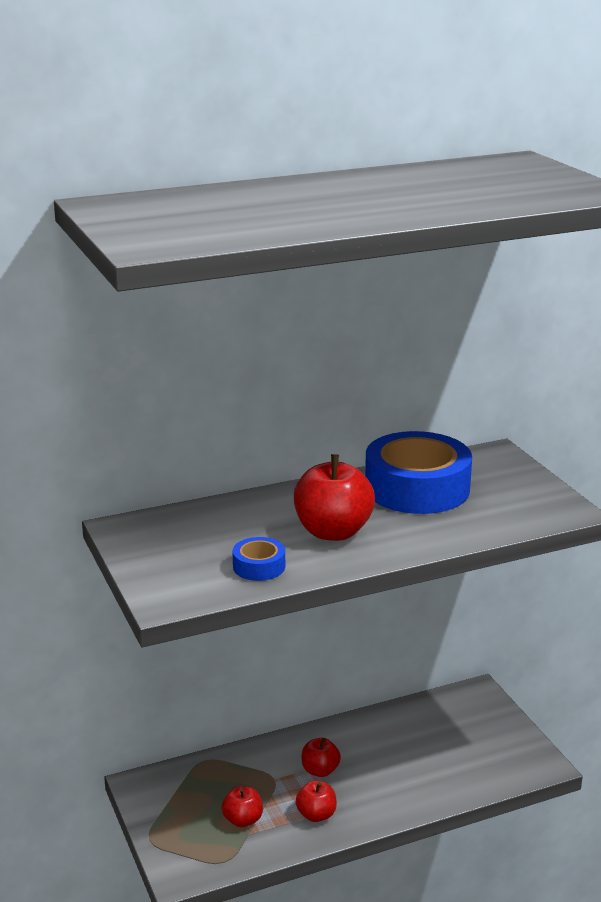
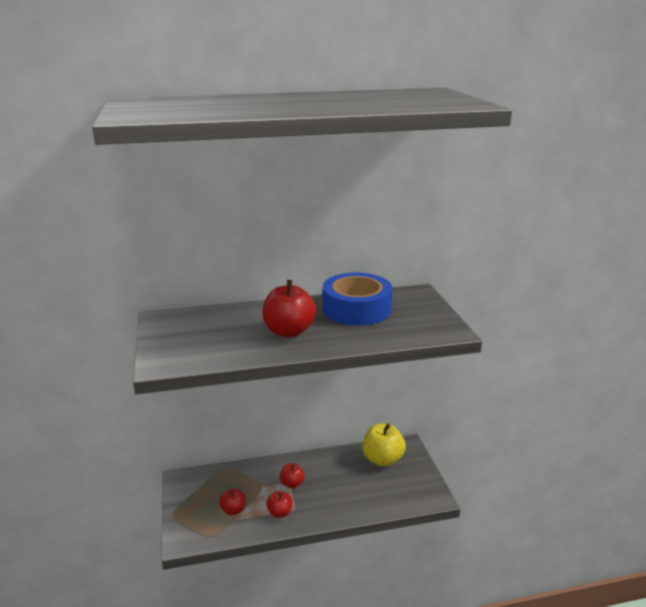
camera: 10 degrees right, 0 degrees up
blue tape [233,537,285,581] -> none
none -> yellow apple [362,423,406,467]

